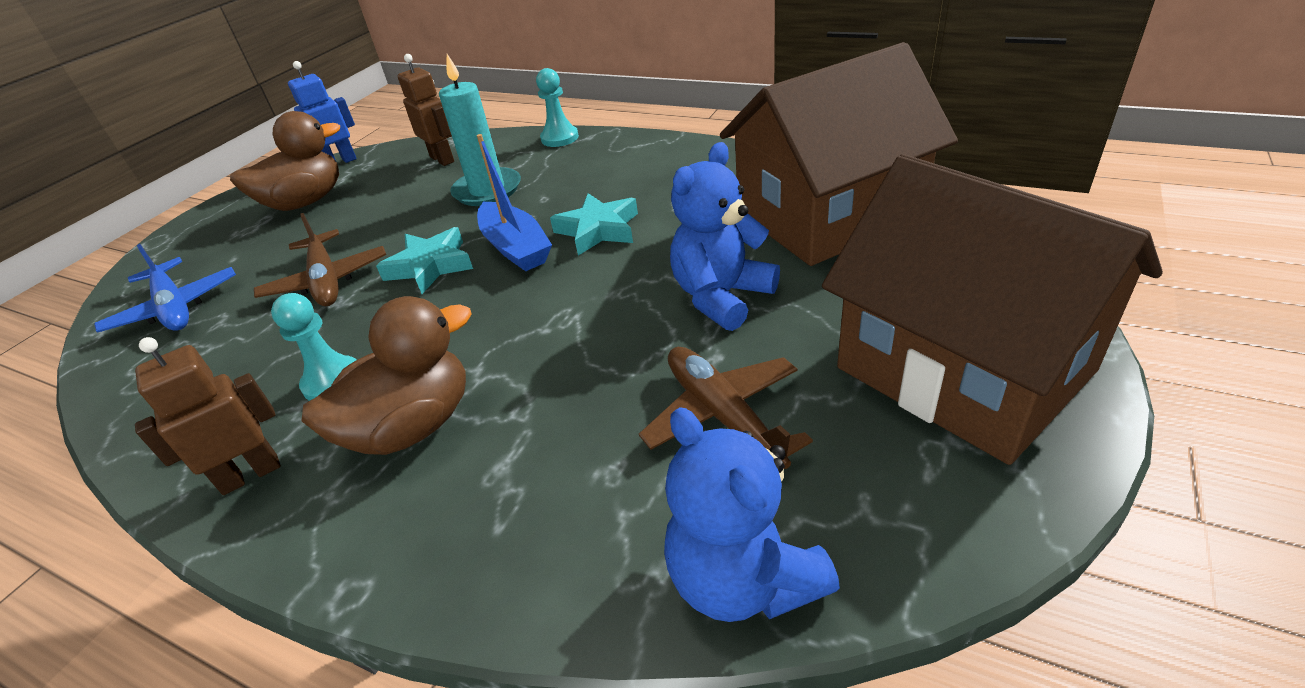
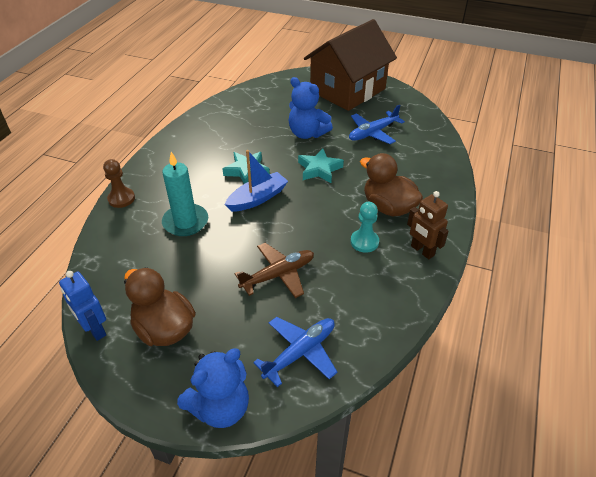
camera: 100 degrees left, 5 degrees up
turquoise star [376,227,473,294] -> turquoise star moved to [298,148,344,183]
brown robot [397,54,454,166] -> none
turquoise pawn [536,68,579,147] -> brown pawn [103,159,135,208]
brown plane [639,347,813,469] -> blue plane [349,105,405,144]
blue teddy bear [664,407,840,622] -> blue teddy bear moved to [177,348,249,428]
brown house [720,42,958,266] -> none

